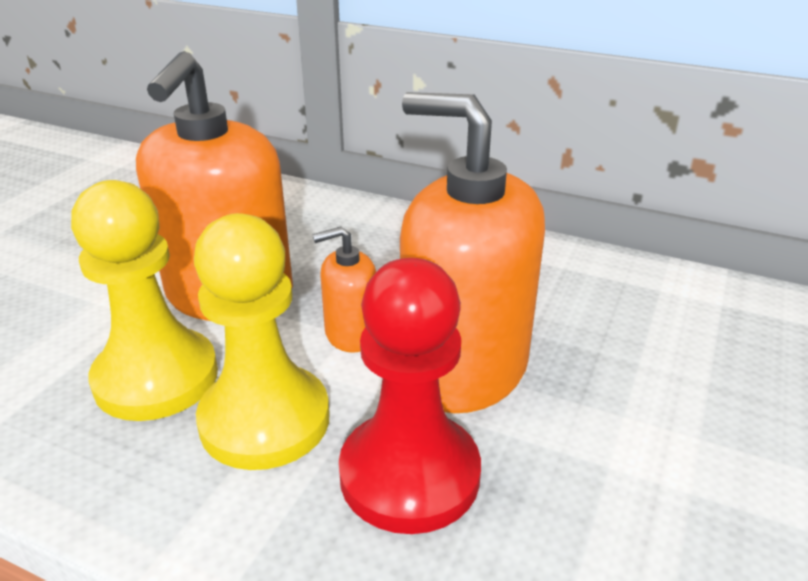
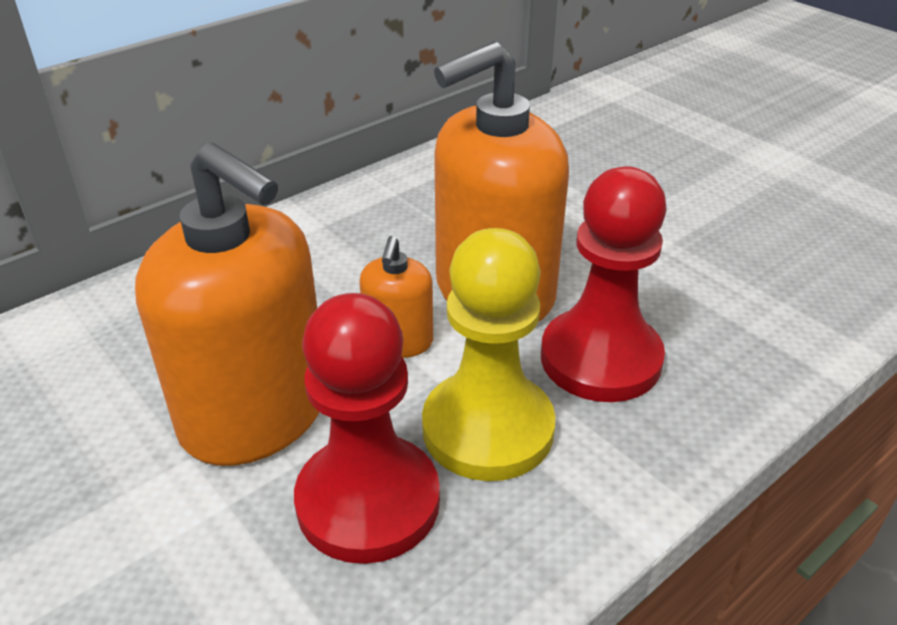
camera: 65 degrees left, 5 degrees up
yellow pawn [71,180,218,421] -> red pawn [294,293,440,564]

